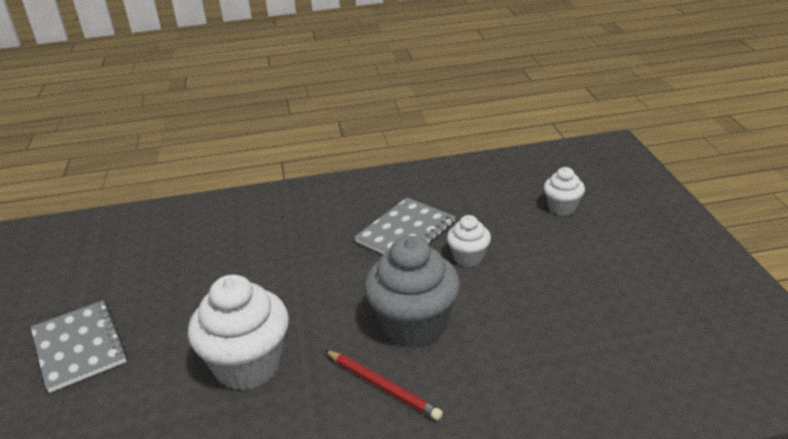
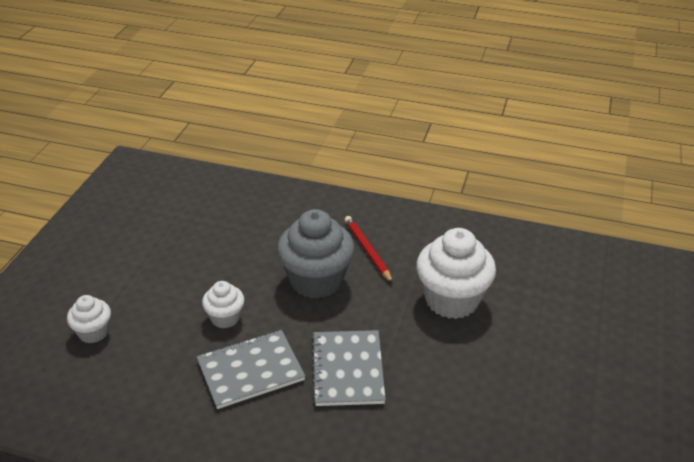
camera: 155 degrees left, 5 degrees up
grey notebook [31,300,127,393] -> grey notebook moved to [311,330,386,406]

